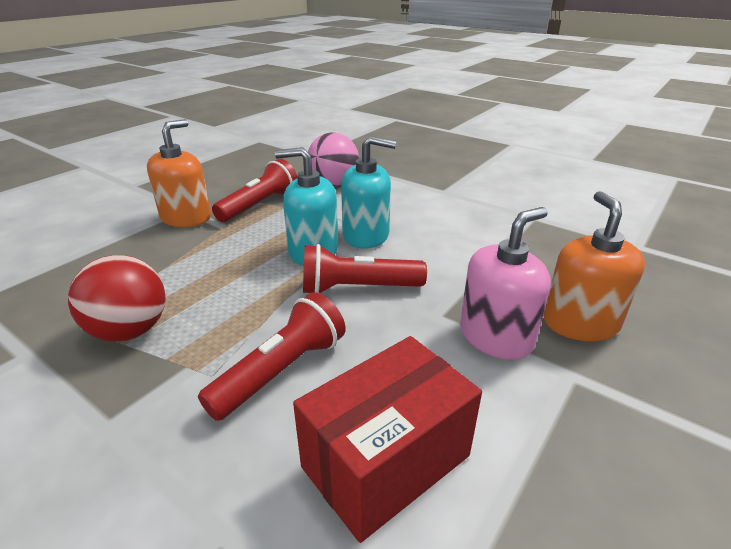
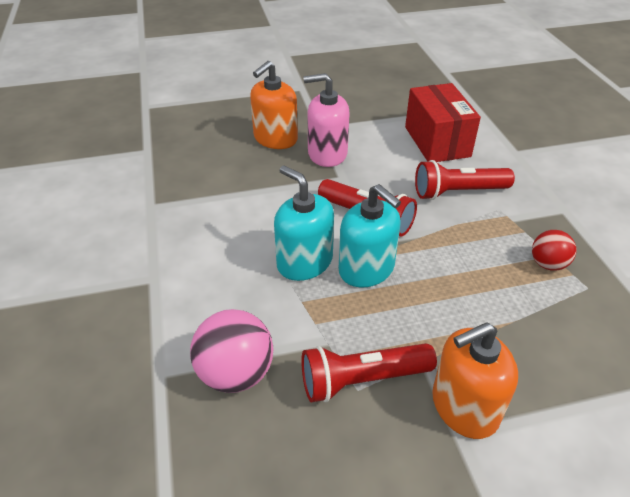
camera: 140 degrees left, 10 degrees up
red ball [68,255,166,342] -> red ball [532,230,576,271], size x0.61
red box [293,336,482,543] -> red box turned 75 degrees clockwise [405,83,481,162]

